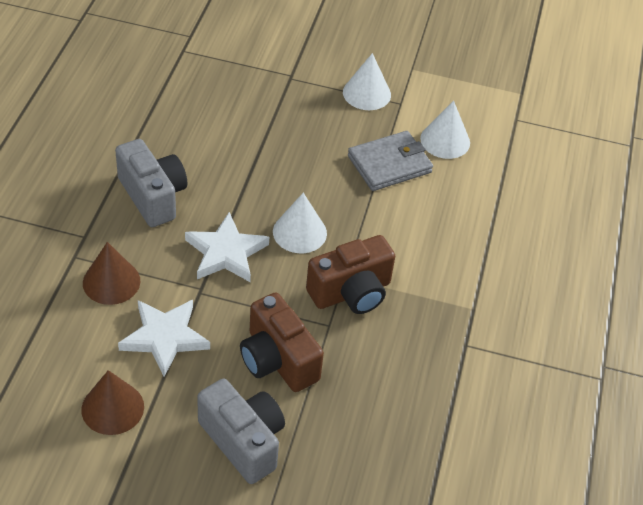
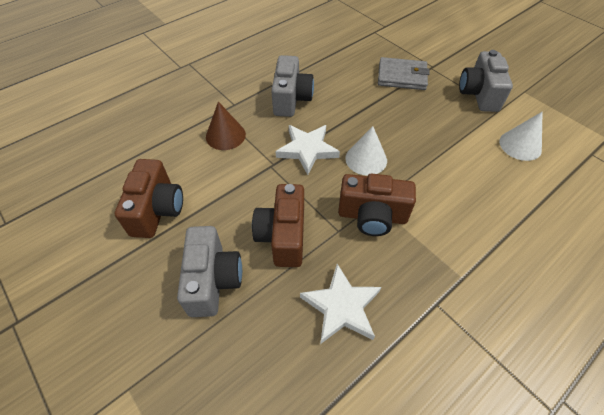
camera: 40 degrees right, 5 degrees up
brown cone [81,370,144,435] -> brown camera [115,159,183,238]
white star [118,300,210,377] -> white star moved to [300,264,381,344]
white cone [343,53,391,110] -> grey camera [459,50,513,112]
grey wallet [348,131,433,191] -> grey wallet moved to [378,57,430,90]

